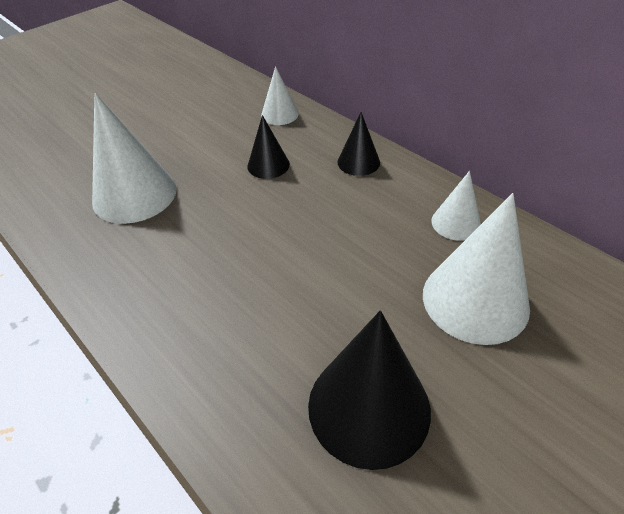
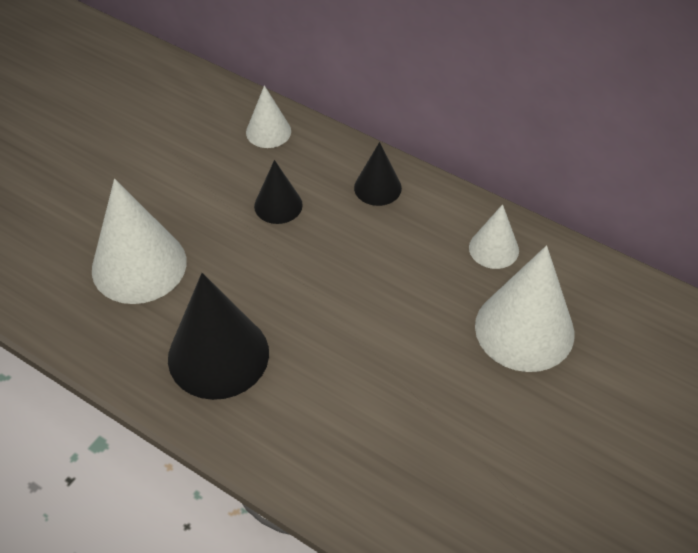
camera: 15 degrees left, 5 degrees up
black cone [308,310,431,470] -> black cone moved to [168,273,269,400]

